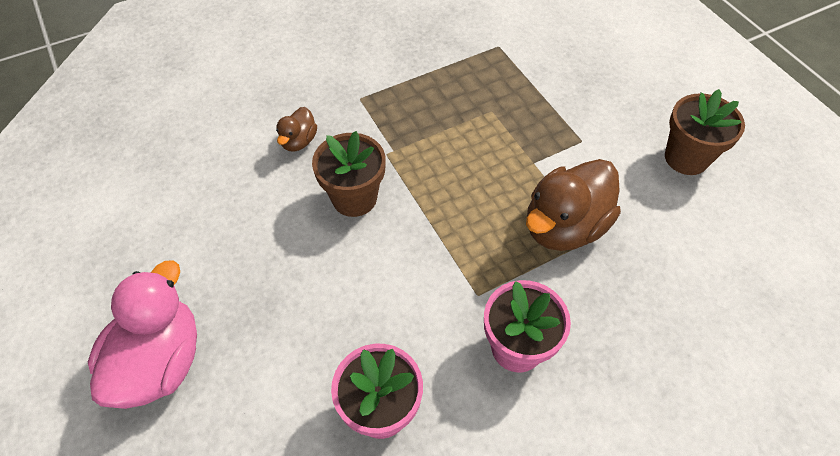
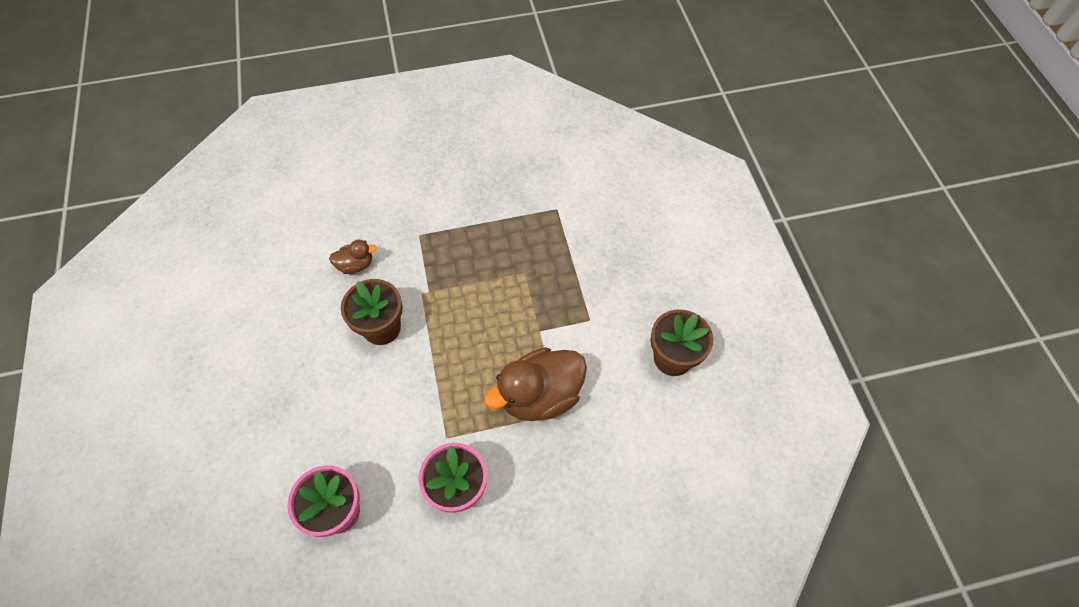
camera: 15 degrees right, 5 degrees up
pink duck [88,260,197,409] -> none
brown duck [276,107,317,152] -> brown duck turned 135 degrees counterclockwise [329,240,377,274]

